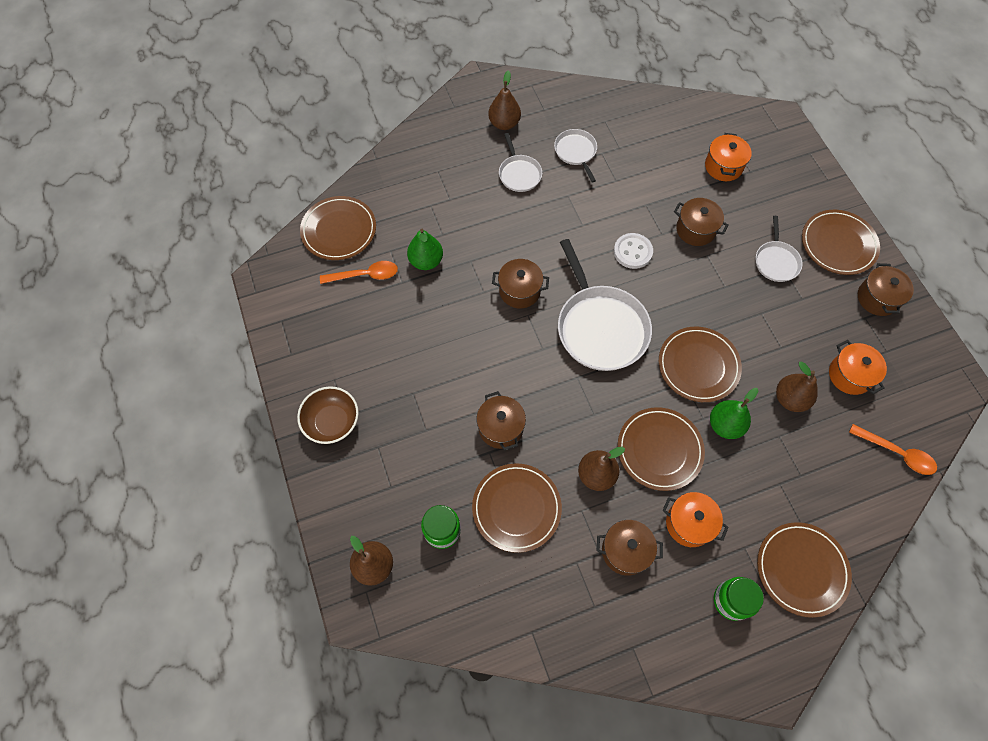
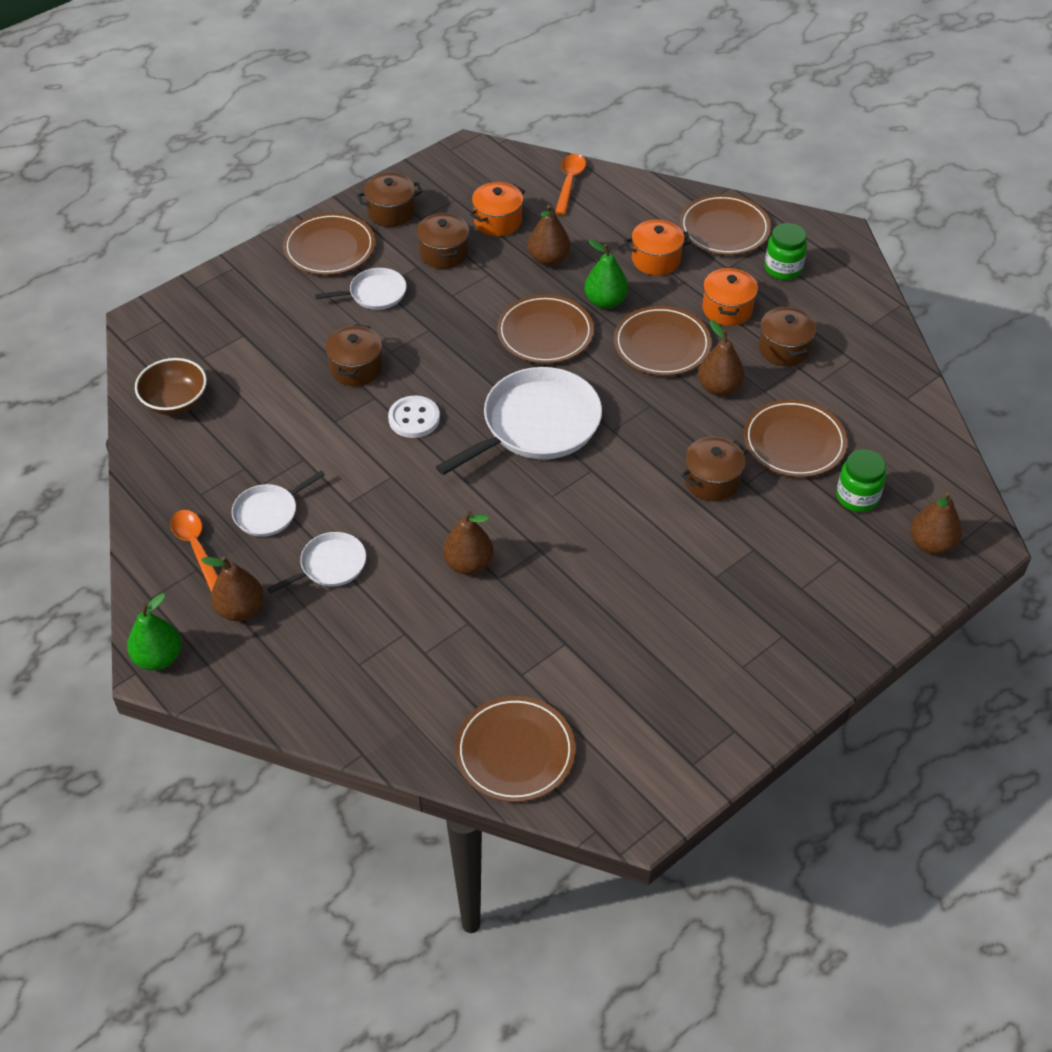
camera: 110 degrees left, 15 degrees down
brown bowl [297,386,359,444] -> brown bowl moved to [135,358,207,415]
orange spoon [320,261,398,284] -> orange spoon moved to [170,510,218,593]
green pear [407,229,443,270] -> green pear moved to [127,593,182,670]
brown pot [492,259,549,308] -> brown pot moved to [416,212,469,269]
orange pot [705,133,752,181] -> orange pot moved to [624,220,691,275]
none -> brown pear [443,511,493,575]

